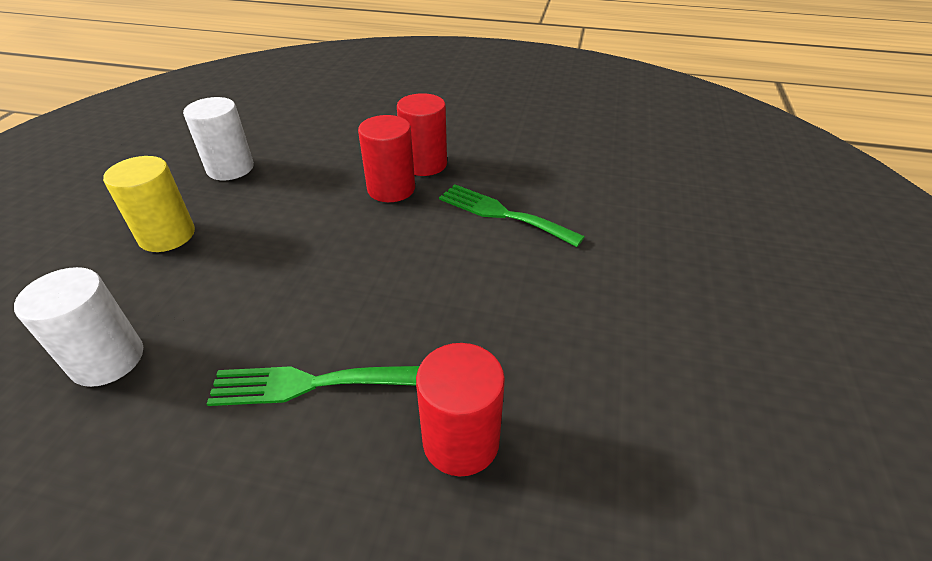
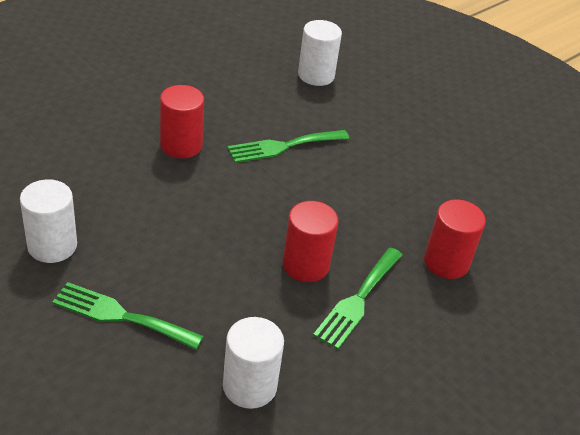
camera: 60 degrees left, 0 degrees up
yellow cylinder [103,156,195,252] -> green fork [52,282,204,349]
red cylinder [358,115,415,202] -> red cylinder moved to [282,201,339,282]
none -> white cylinder [298,20,342,86]

